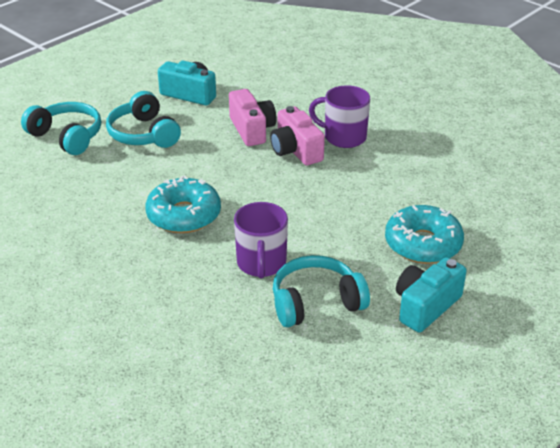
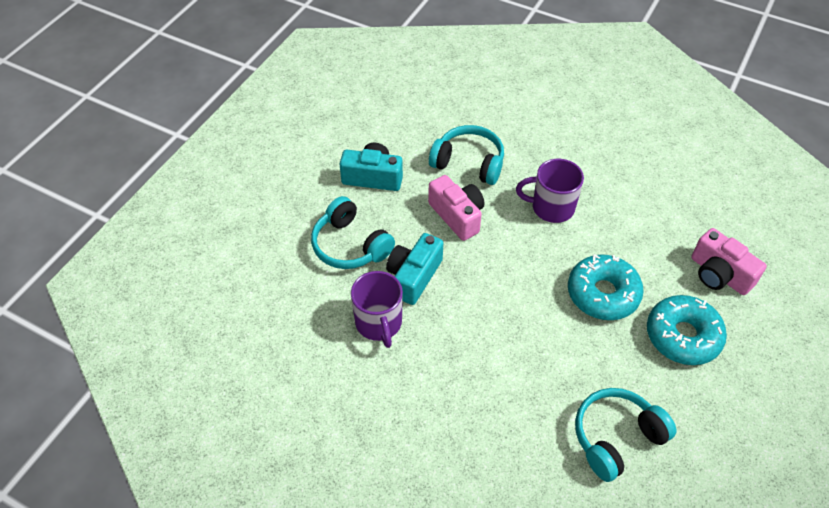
camera: 15 degrees left, 15 degrees up
turquoise headphones [21,102,101,155] -> turquoise headphones moved to [429,125,504,185]
turquoise donut [145,175,221,233] -> turquoise donut moved to [568,254,644,320]
purple mug [234,202,288,279] -> purple mug moved to [351,271,403,348]
pink camera [270,106,325,165] -> pink camera moved to [691,228,767,295]
turquoise camera [396,257,467,333] -> turquoise camera moved to [386,233,443,305]

